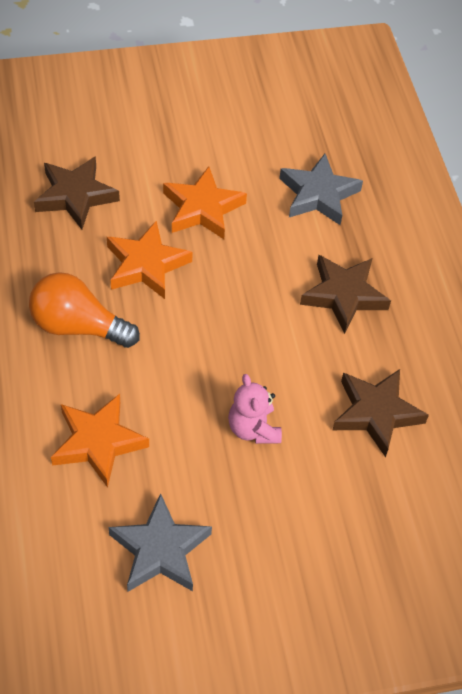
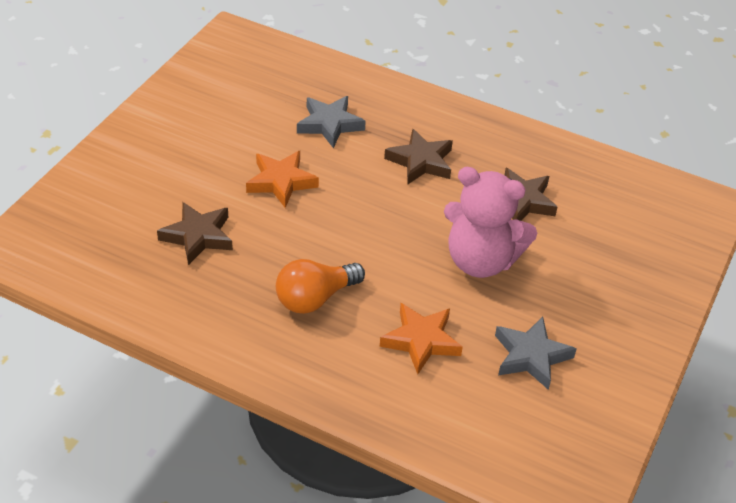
camera: 50 degrees left, 10 degrees down
orange star [107,221,193,299] -> none
pink teddy bear [228,374,282,444] -> pink teddy bear [444,167,537,278], size x2.00

